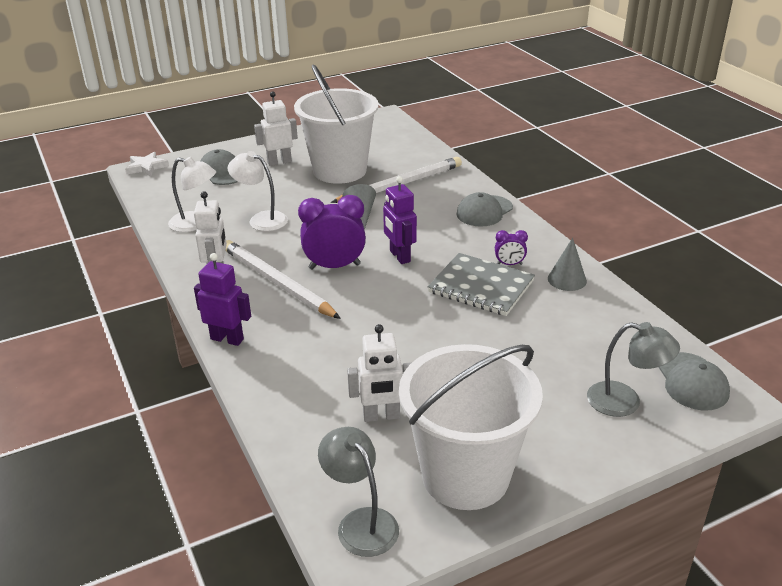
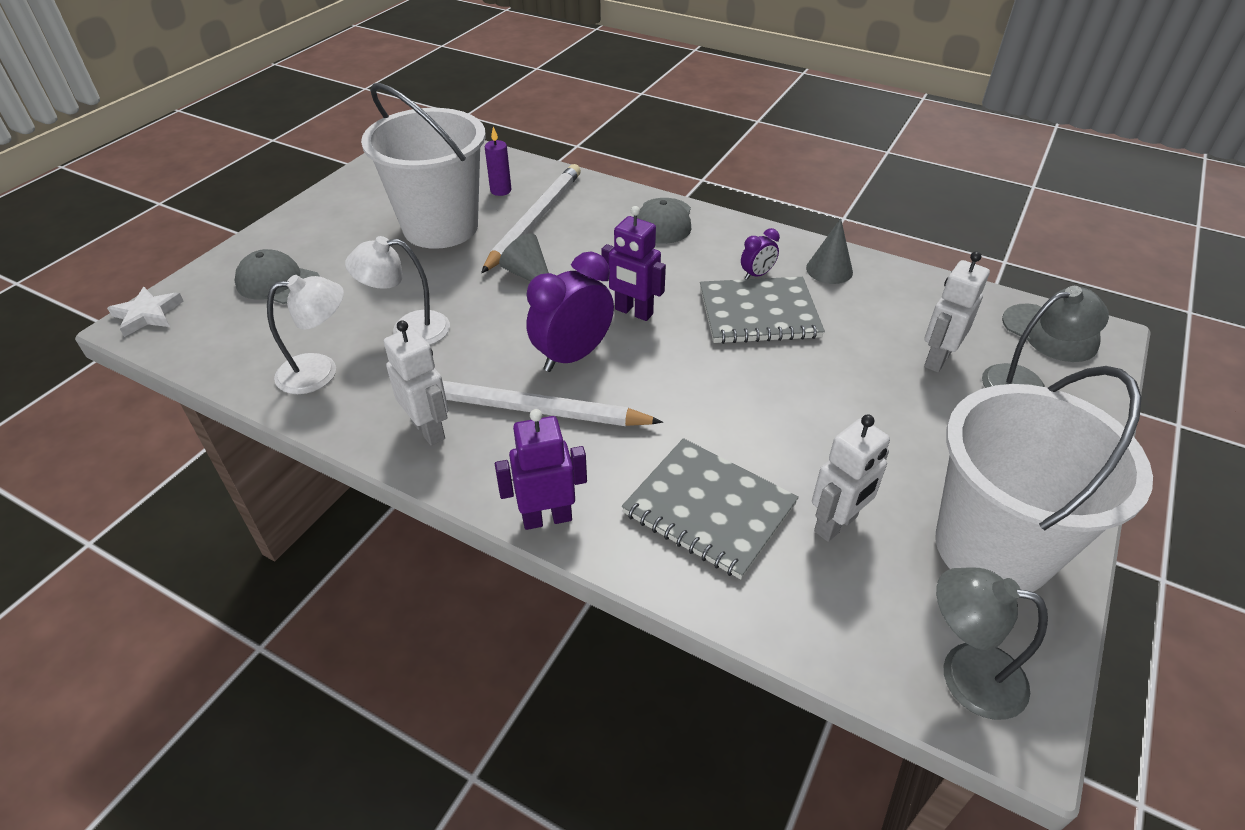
camera: 35 degrees left, 10 degrees up
white robot [254,91,298,166] -> white robot moved to [924,251,990,372]
none -> purple candle [485,127,511,196]
none -> grey notebook [622,438,799,579]

